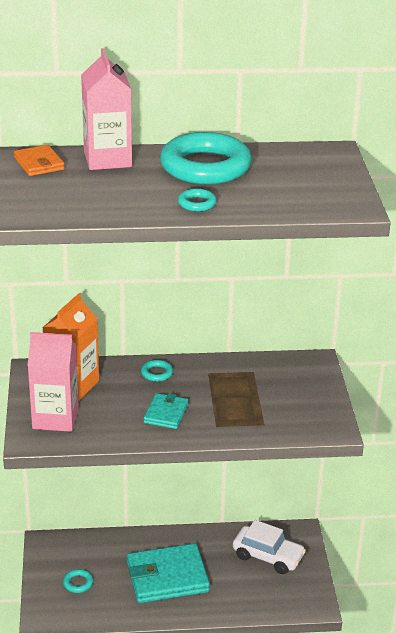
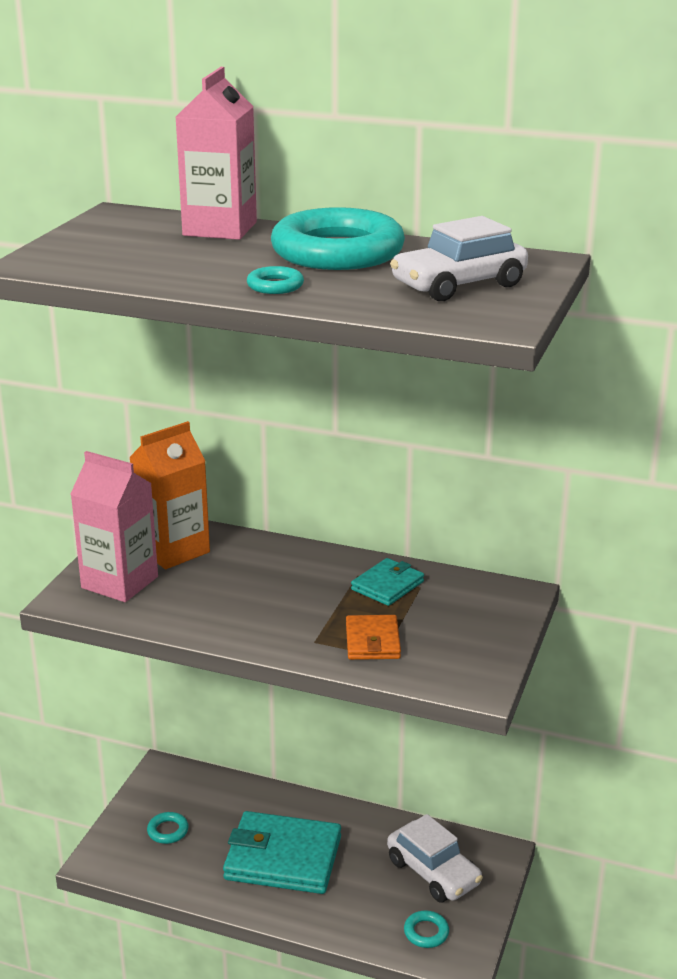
camera: 25 degrees right, 5 degrees down
orange wallet [14,145,65,176] -> orange wallet moved to [346,615,401,660]
turquoise ring [141,360,173,382] -> turquoise ring moved to [404,910,449,948]
turquoise wallet [144,393,188,429] -> turquoise wallet moved to [351,558,424,606]
none -> white car [390,216,528,301]

